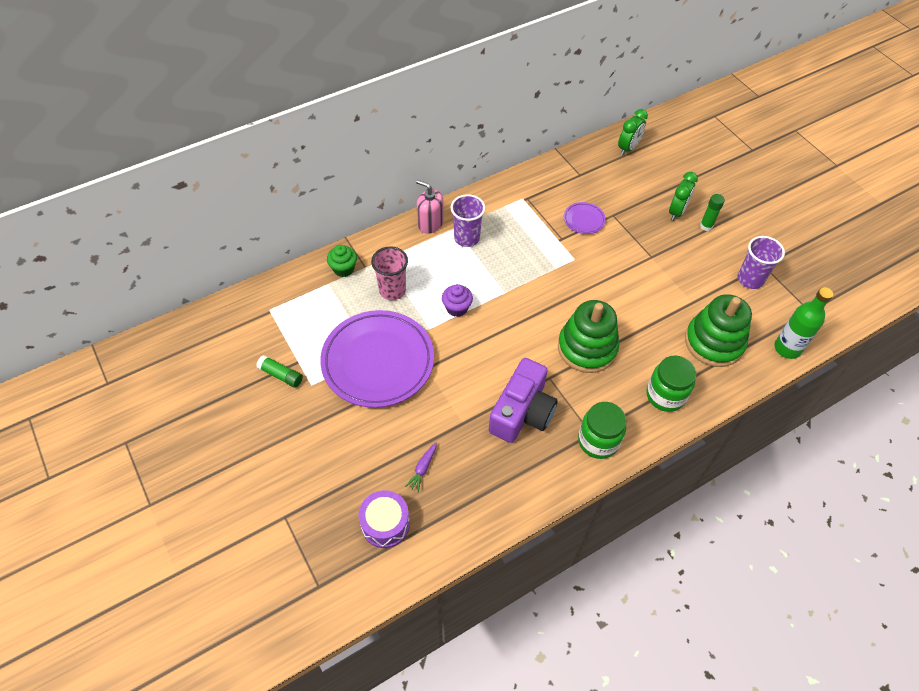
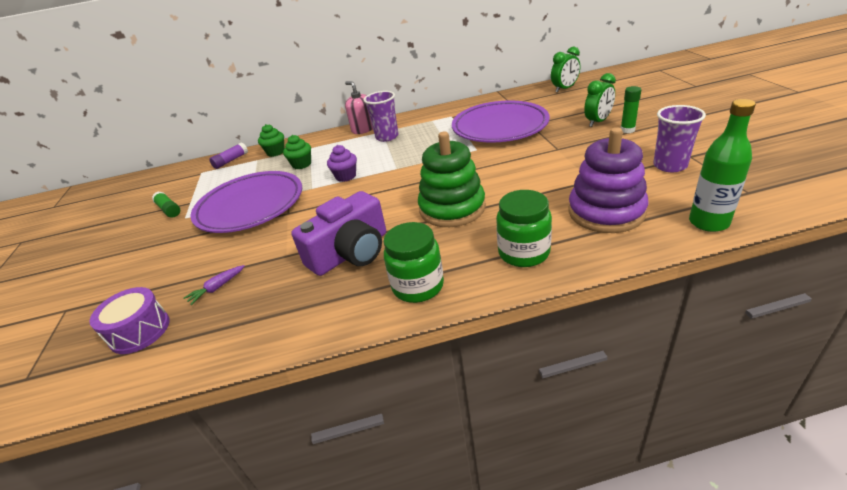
camera: 25 degrees right, 20 degrees down
pink cup [371,246,408,300] -> green cupcake [283,135,311,169]
purple plate [564,202,606,234] -> purple plate [452,100,550,143], size x2.36
green stacking toy [685,294,752,367] -> purple stacking toy [569,127,648,233]
none -> purple glue stick [209,142,248,169]

